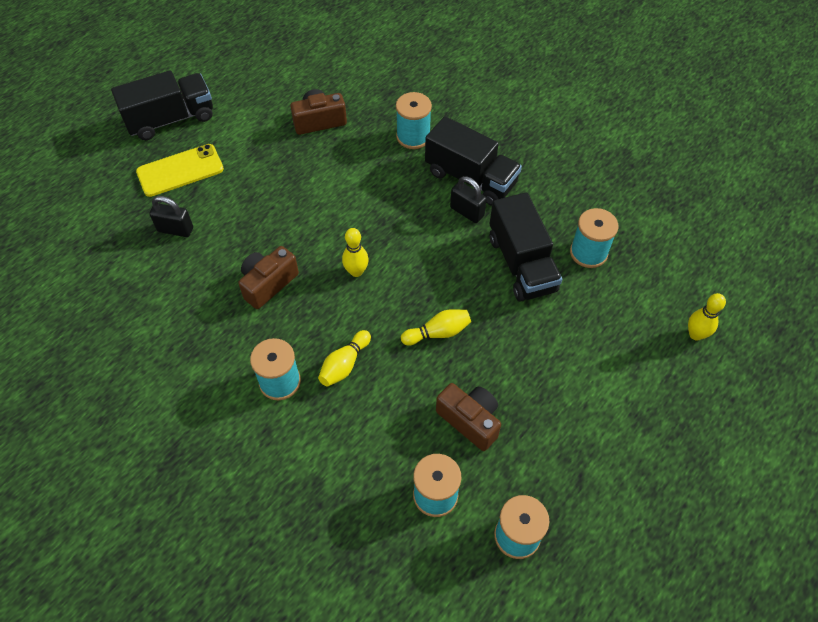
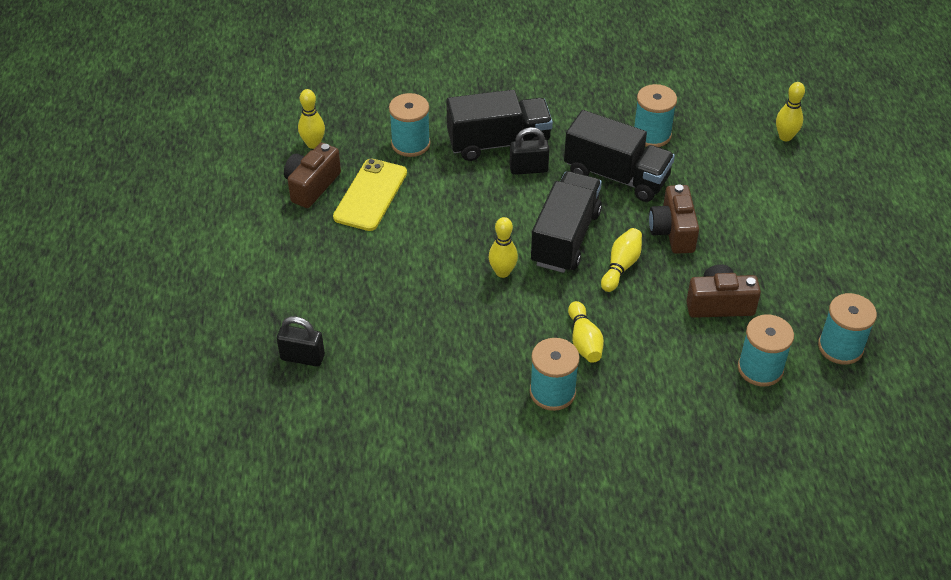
camera: 45 degrees left, 10 degrees down
black truck [111,70,213,140] -> black truck moved to [531,171,602,273]
yellow phone [136,144,224,197] -> yellow phone moved to [333,158,407,231]
black padlock [149,196,193,237] -> black padlock turned 45 degrees clockwise [277,316,325,367]
brown camera [238,246,299,309] -> brown camera moved to [649,184,699,254]
none -> yellow bowling pin [298,89,325,149]

